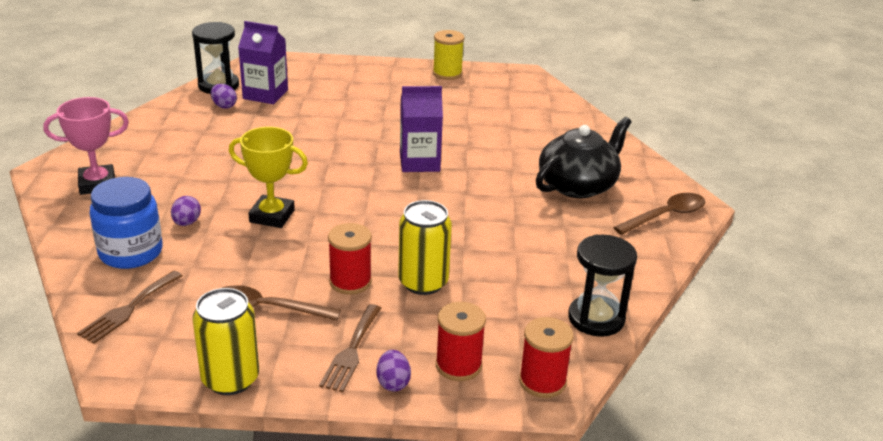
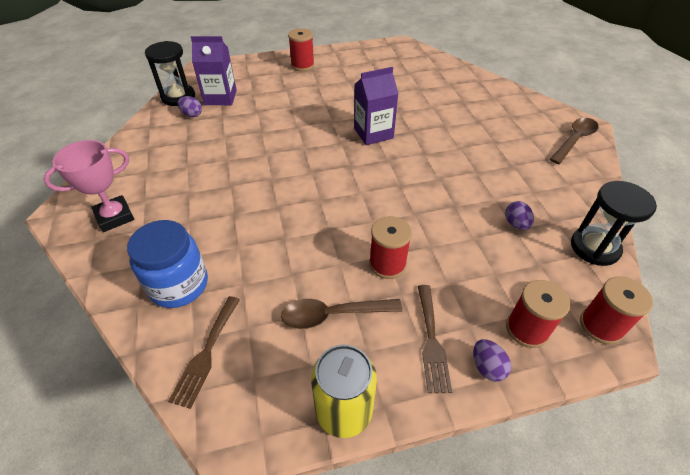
camera: 15 degrees left, 15 degrees up
purple egg [171,196,201,226] -> purple egg moved to [505,201,534,230]
yellow trophy [229,127,308,228] -> none
yellow can [398,200,452,295] -> none
yellow spool [433,30,464,80] -> none
black teapot [536,117,632,198] -> none
none -> red spool [288,28,314,71]

